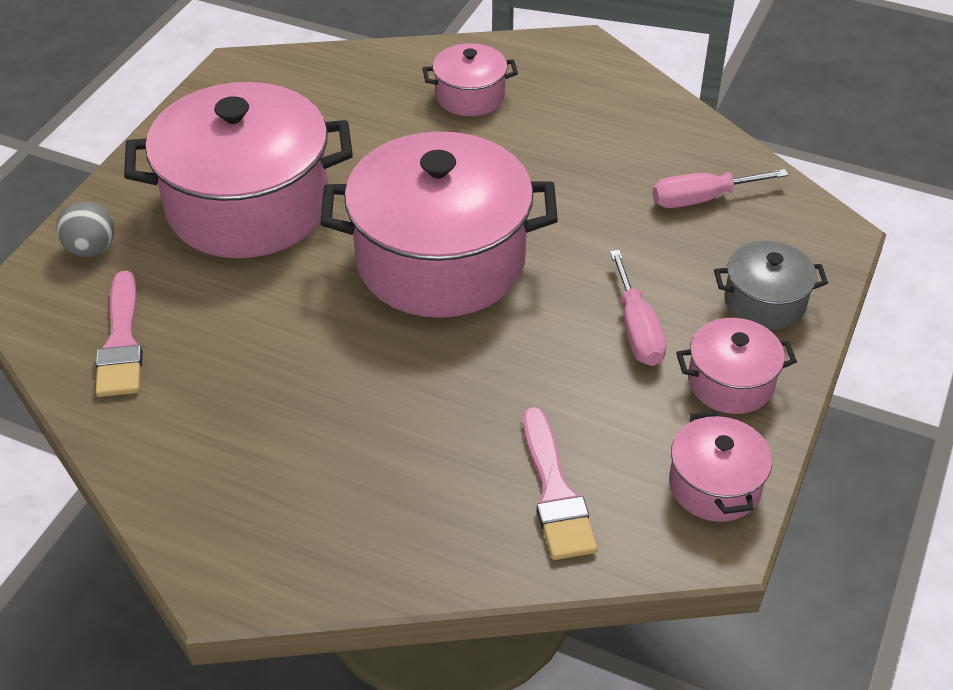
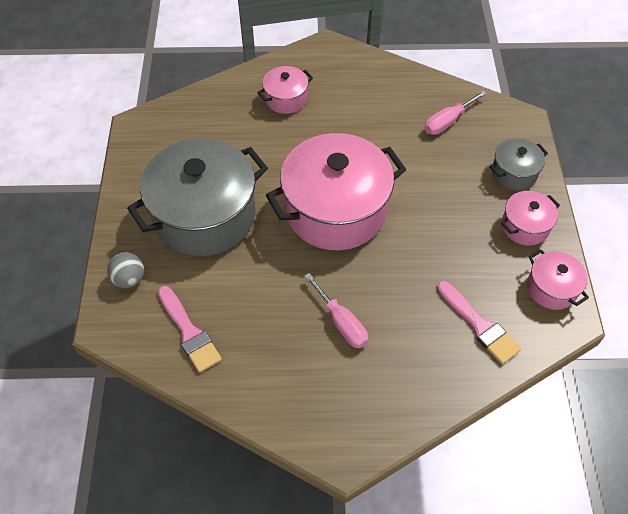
camera: 25 degrees left, 10 degrees up
pink pot [124,82,353,258] -> grey pot [127,138,268,256]
pink screwdriver [610,250,667,366] -> pink screwdriver moved to [304,273,368,348]

